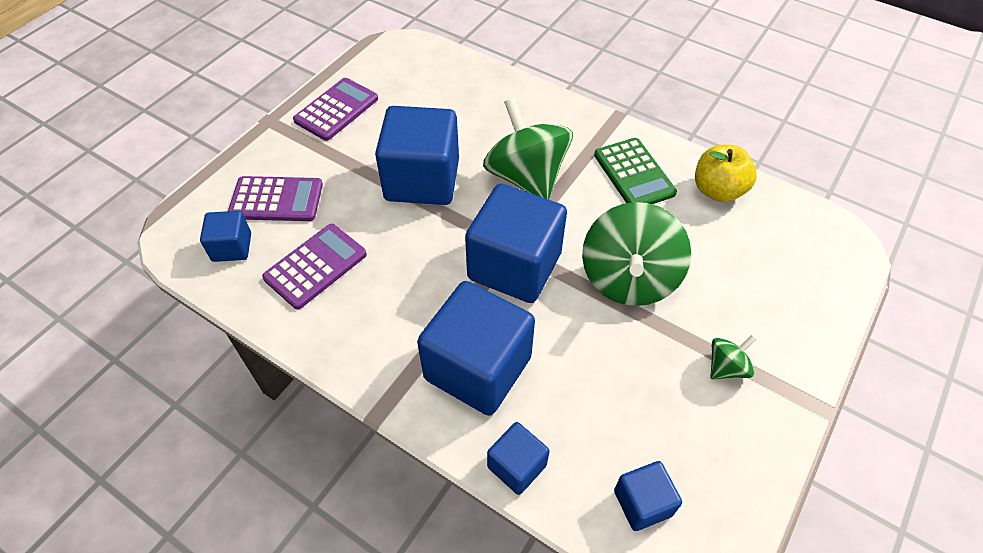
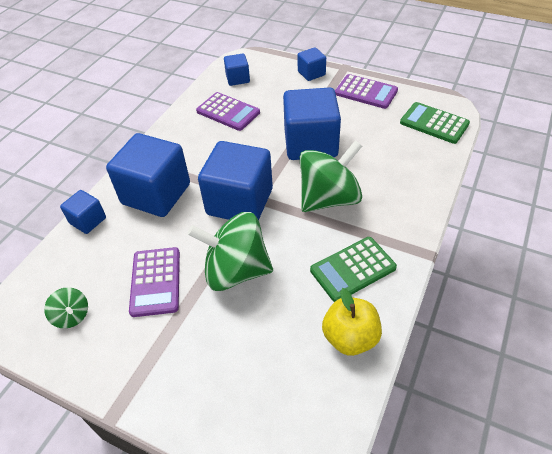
camera: 85 degrees right, 5 degrees down
purple calculator [228,176,323,221] -> purple calculator moved to [129,247,180,317]
blue cube [614,461,682,531] -> blue cube moved to [298,47,326,81]
green spinning top [710,335,756,379] -> green spinning top moved to [44,287,88,329]
none -> green calculator [400,102,470,144]

